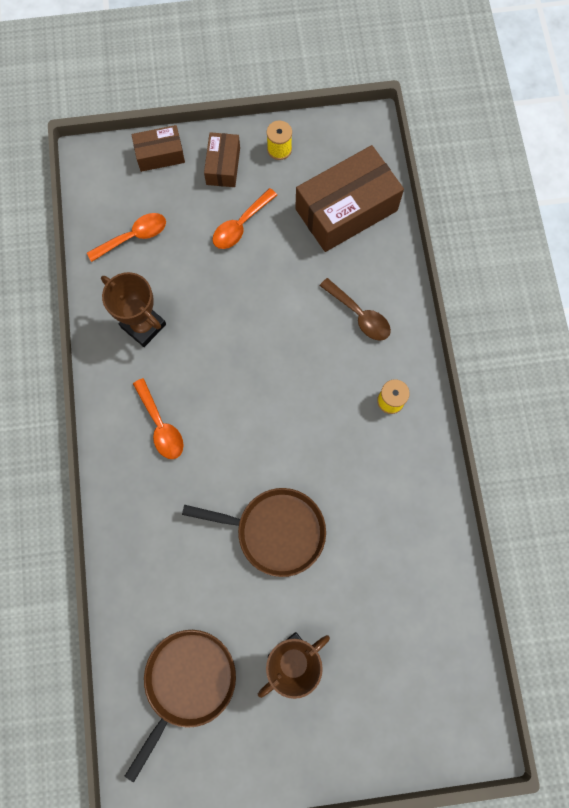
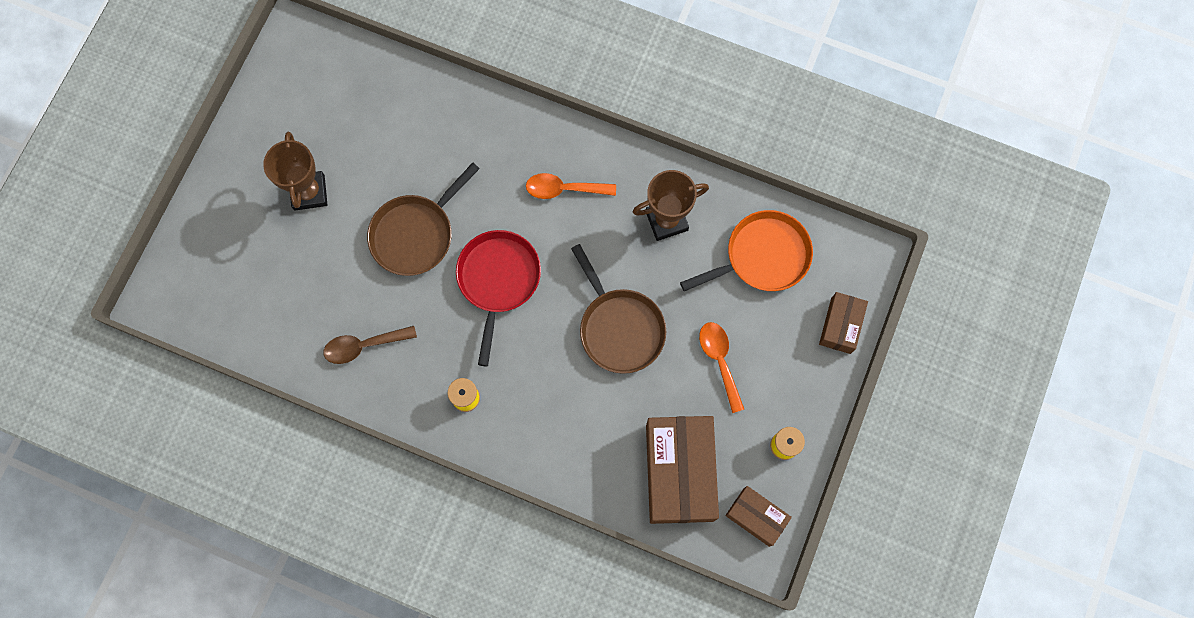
camera: 120 degrees right, 0 degrees up
orange spoon [87,213,166,262] -> orange pan [680,210,813,291]
brown pan [125,630,236,782] -> brown pan moved to [571,244,666,374]
brown box [204,132,240,187] -> brown box moved to [725,486,792,547]
brown spoon [320,278,391,341] -> brown spoon moved to [323,326,417,364]
none -> red pan [456,230,541,366]

